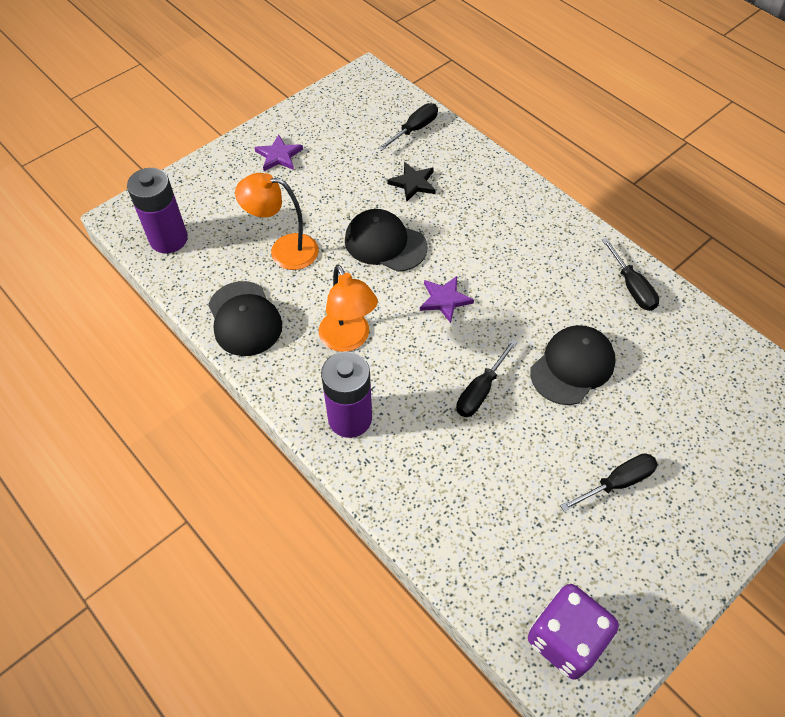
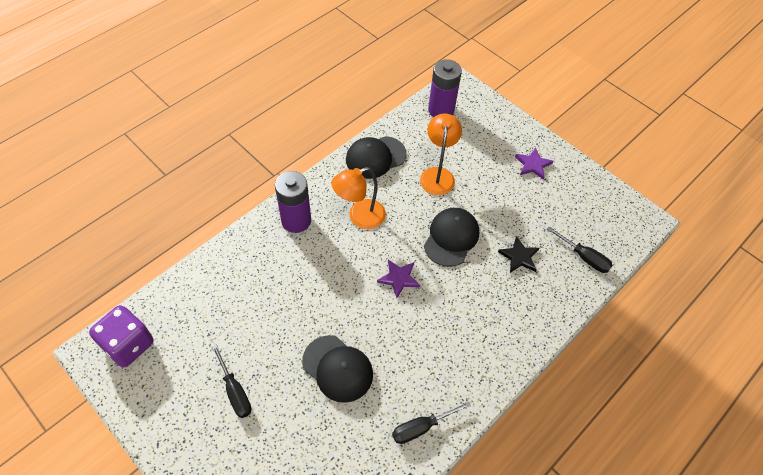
camera: 85 degrees right, 0 degrees up
black screwdriver [456,339,518,417] -> none

